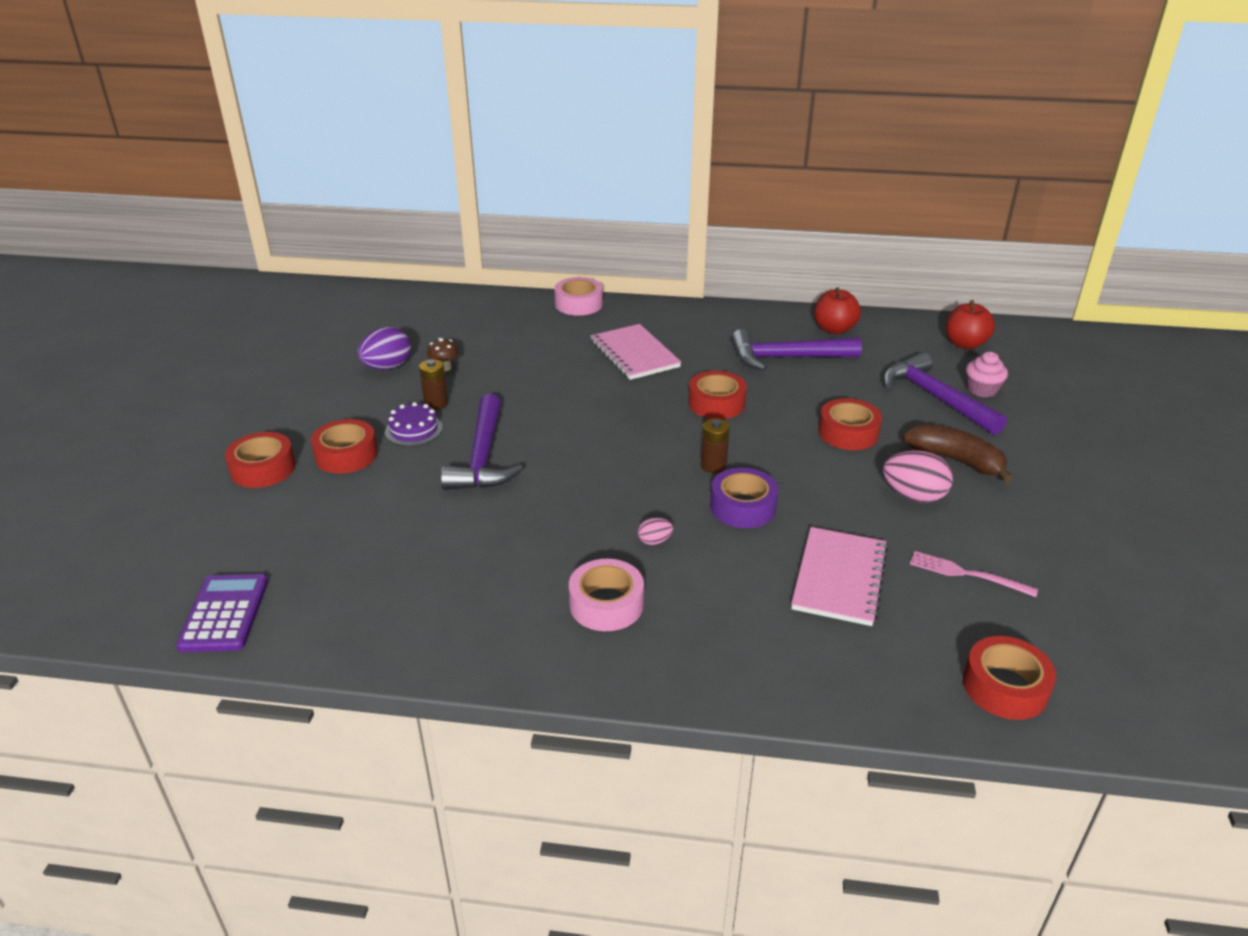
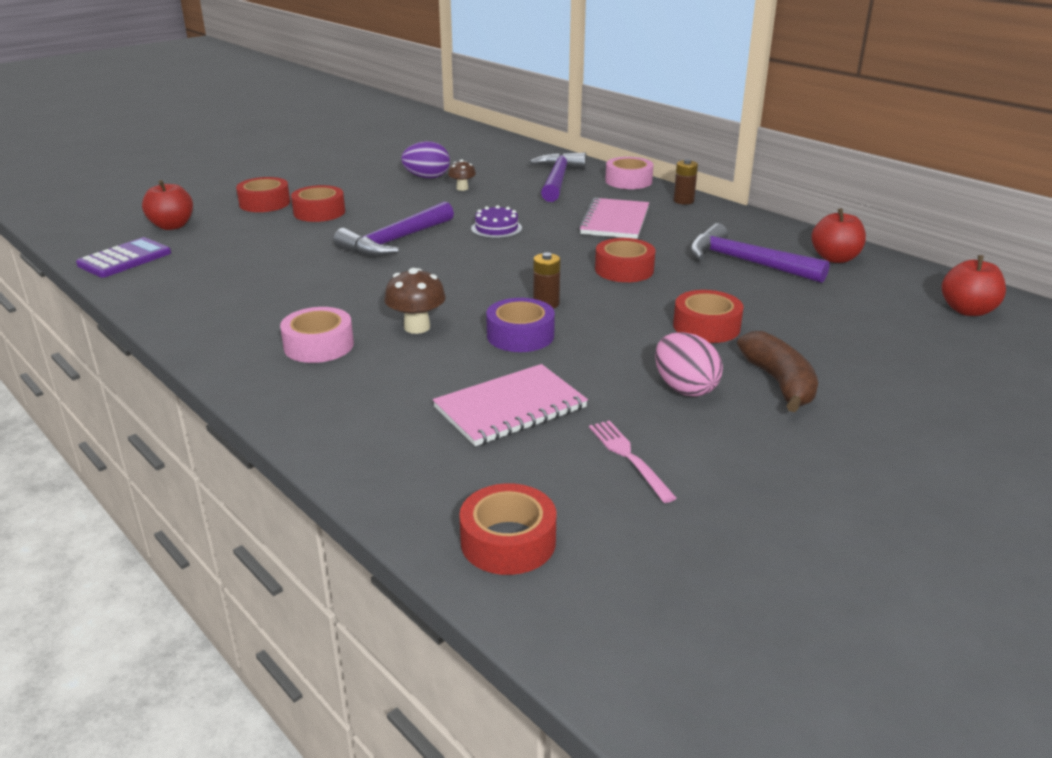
camera: 40 degrees right, 5 degrees down
purple cake [385,402,443,446] -> purple cake moved to [471,205,522,238]
brown battery [419,359,448,410] -> brown battery moved to [674,159,698,205]
pink egg [638,517,673,545] -> brown mushroom [384,268,446,334]
purple hammer [883,352,1007,435] -> purple hammer moved to [529,152,586,202]
pink cupcake [966,352,1008,397] -> none
none -> red apple [142,180,193,230]

